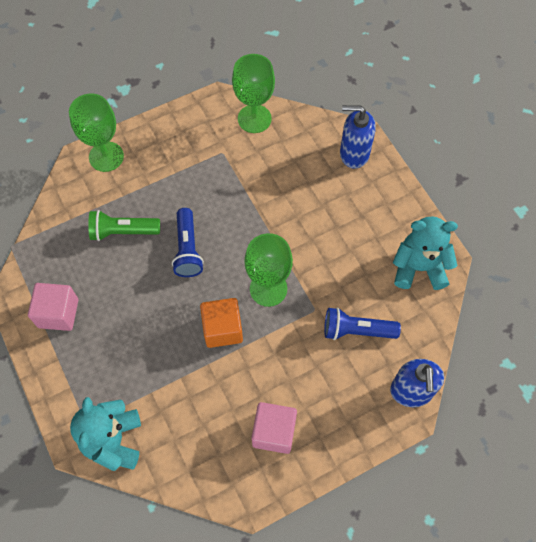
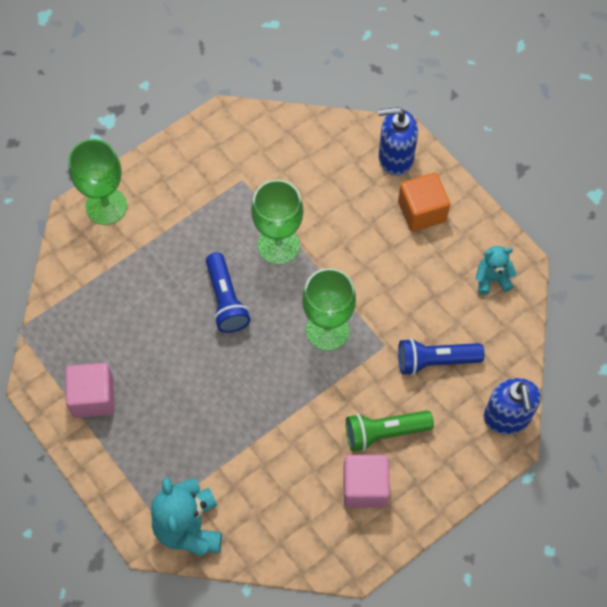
camera: 10 degrees left, 0 degrees up
green flashlight [88,210,160,241] -> green flashlight moved to [346,411,434,452]
orange cube [200,298,243,348] -> orange cube moved to [398,173,450,232]
green goblet [232,54,275,133] -> green goblet moved to [251,180,303,265]
turquoise teddy bear [393,216,458,290] -> turquoise teddy bear [475,246,517,295], size x0.58

